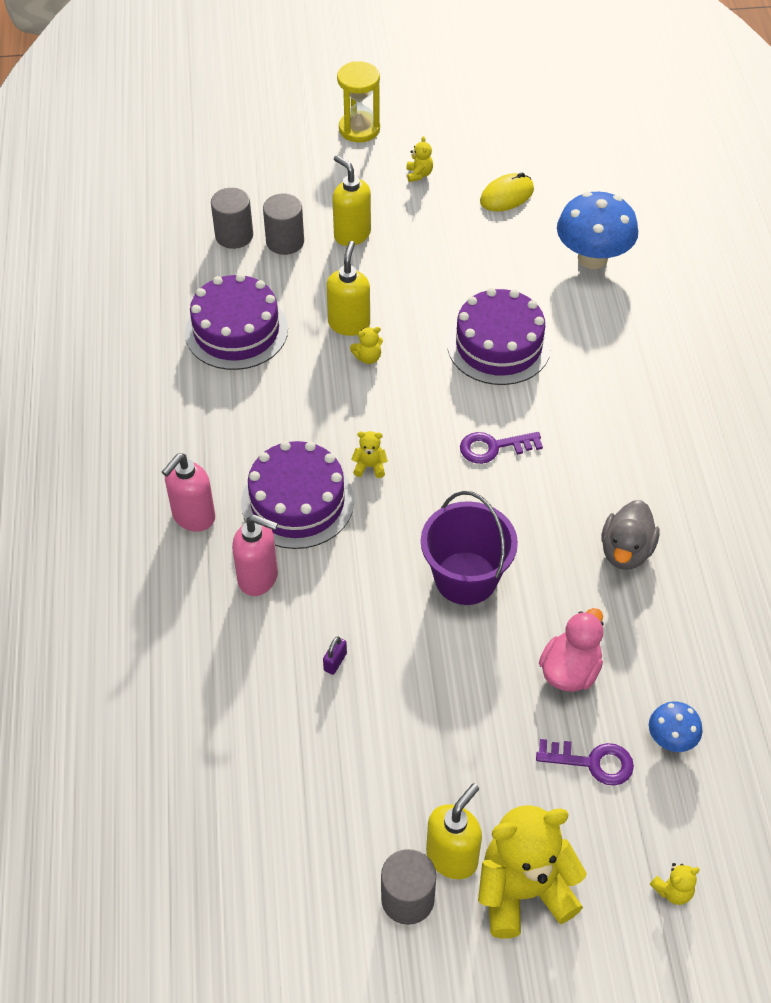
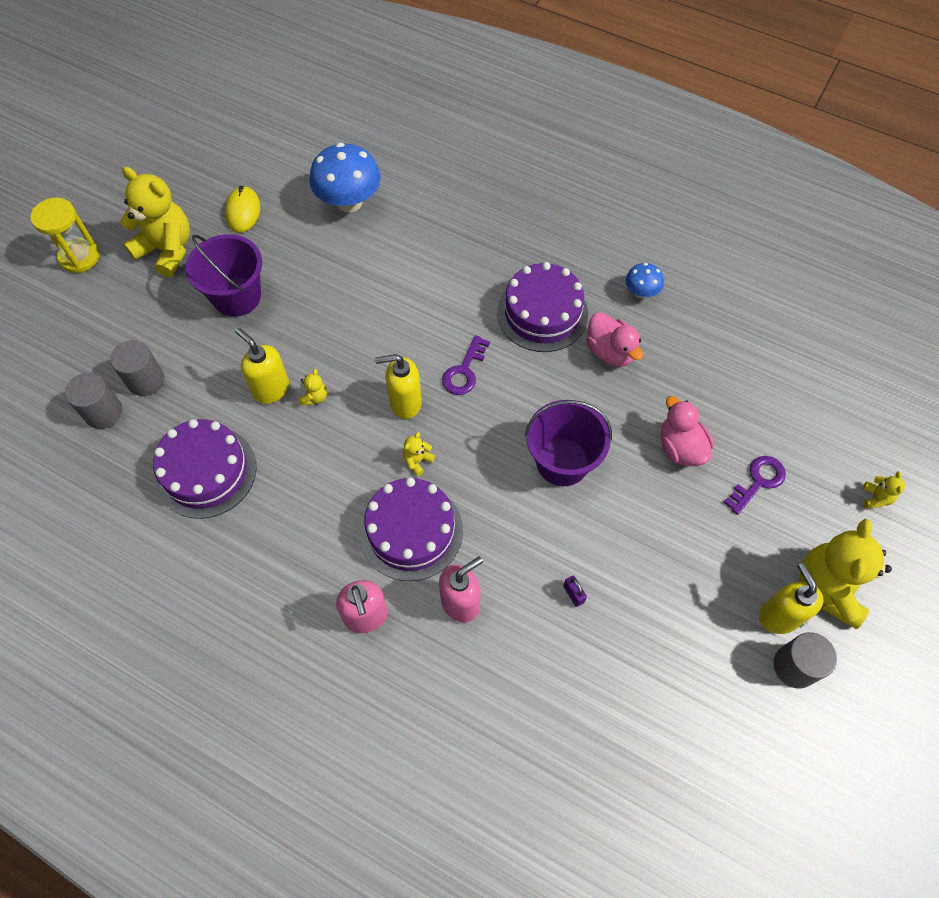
camera: 55 degrees left, 10 degrees up
yellow soap dispenser [332,155,371,246] -> yellow soap dispenser moved to [375,354,422,419]
yellow teddy bear [406,136,433,182] -> yellow teddy bear [120,167,190,277], size x2.45
purple cake [447,288,551,385] -> purple cake moved to [497,262,588,352]
grey duck [601,500,659,570] -> pink duck [586,312,643,367]
blue mushroom [649,701,703,752] -> blue mushroom moved to [626,263,664,298]
none -> purple bucket [186,234,262,317]

